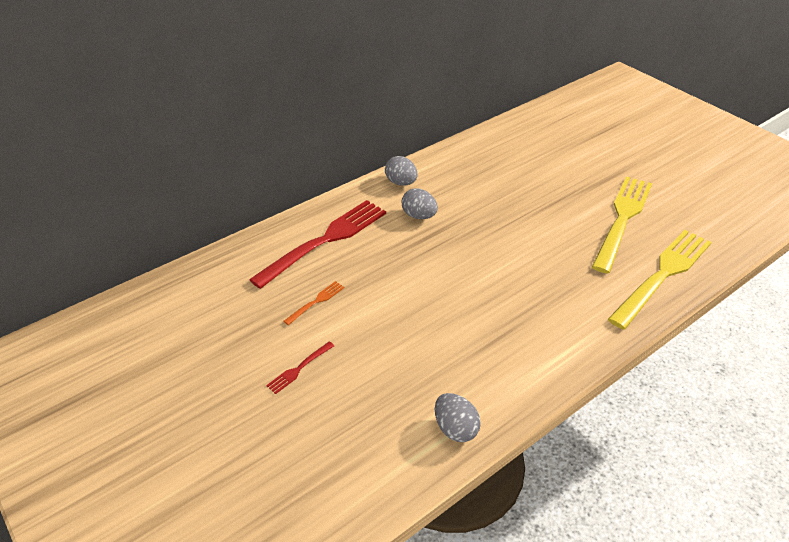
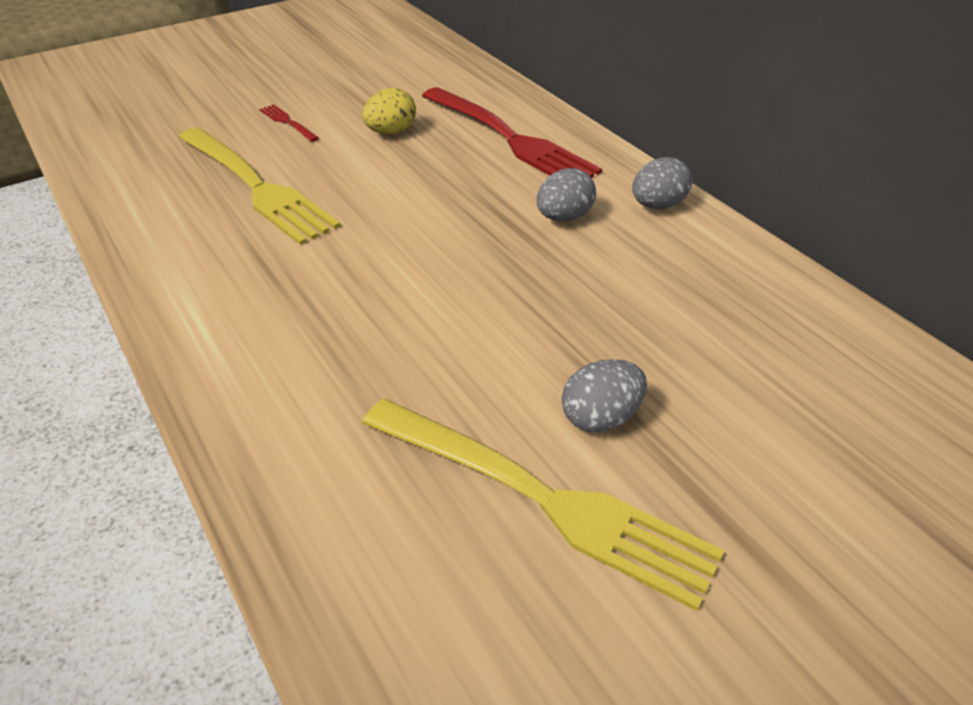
camera: 95 degrees right, 0 degrees up
orange fork [284,281,344,325] -> yellow egg [363,88,416,134]
grey egg [435,393,481,442] -> grey egg moved to [562,359,647,432]
yellow fork [608,230,712,330] -> yellow fork moved to [179,127,341,245]

